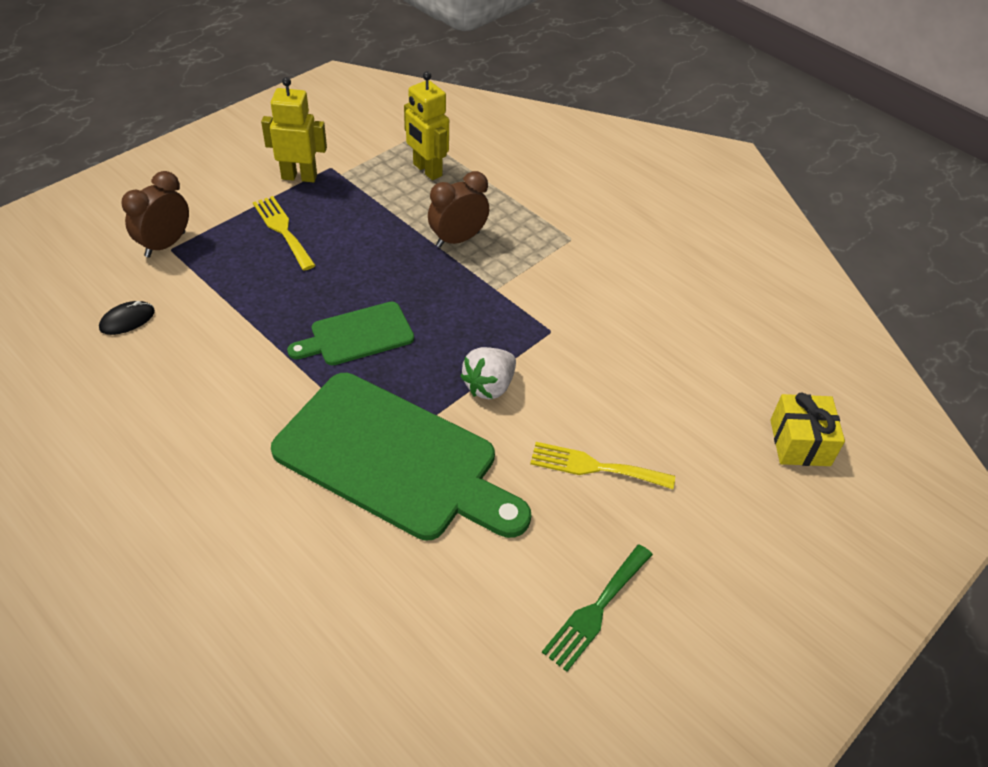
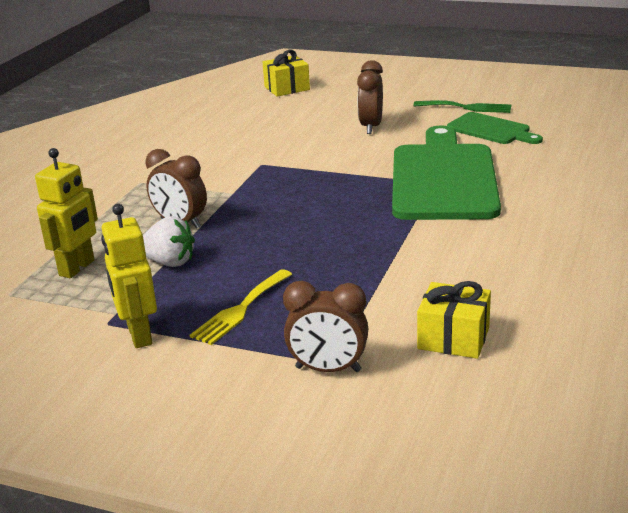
camera: 110 degrees left, 20 degrees down
black mouse [99,301,155,335] -> yellow gift [417,281,491,359]
green cutting board [287,302,414,366] -> green cutting board moved to [447,112,543,144]
white strawberry [460,347,516,399] -> white strawberry moved to [143,216,195,267]
yellow fork [530,442,675,489] -> brown clock [357,60,383,134]

